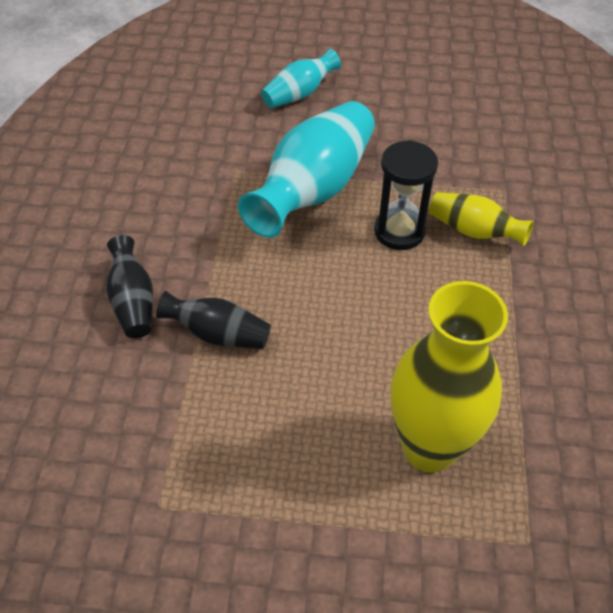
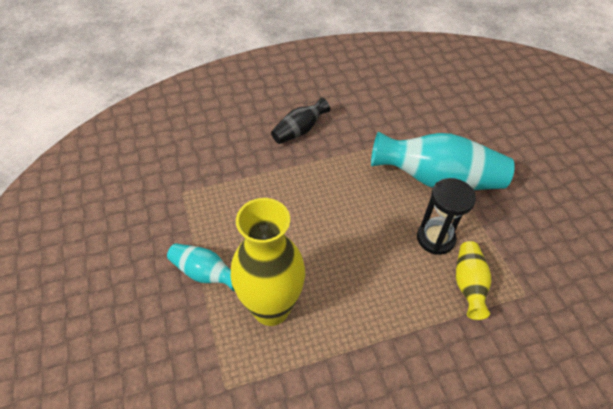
camera: 65 degrees right, 0 degrees up
black vase [156,291,271,349] -> none
turquoise vase [261,49,341,108] -> turquoise vase moved to [167,243,235,291]

